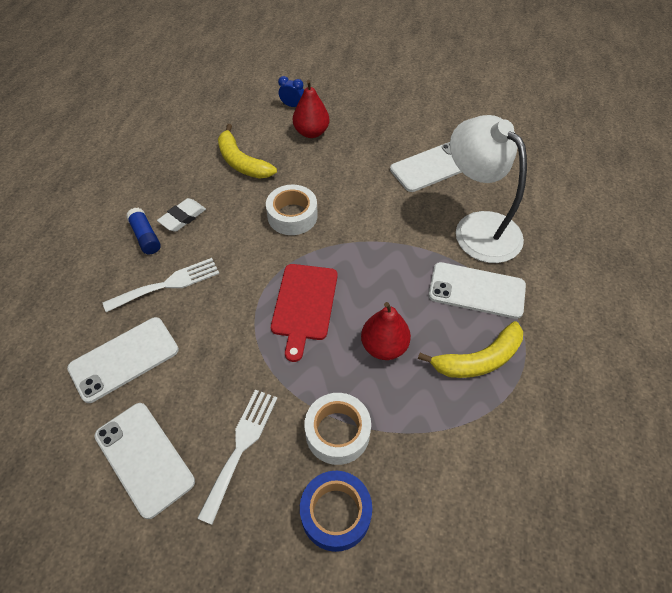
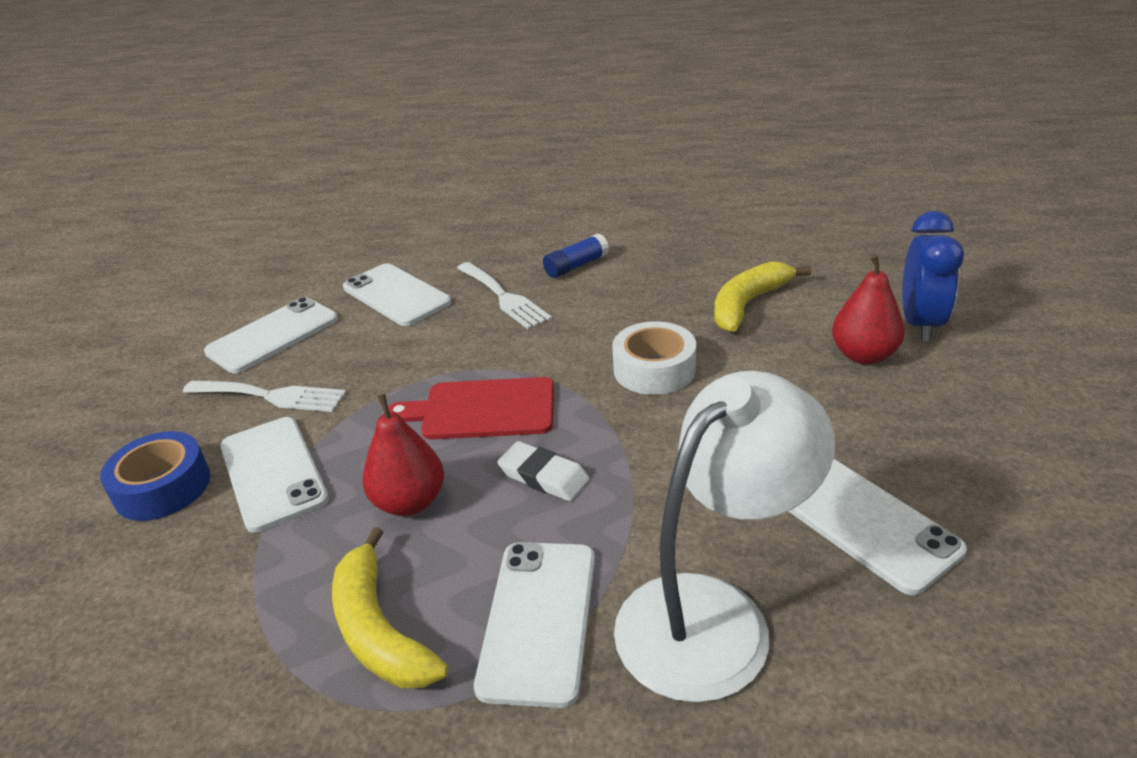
camera: 85 degrees right, 20 degrees down
white eraser [157,198,206,232] -> white eraser moved to [498,441,590,501]
blue clock [278,76,304,107] -> blue clock [902,211,964,342], size x1.89
white tape [304,393,371,465] -> white phone [220,417,329,533]

